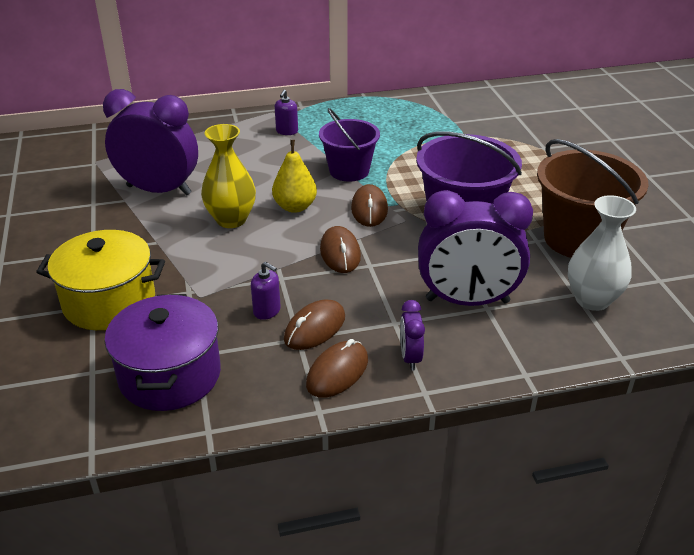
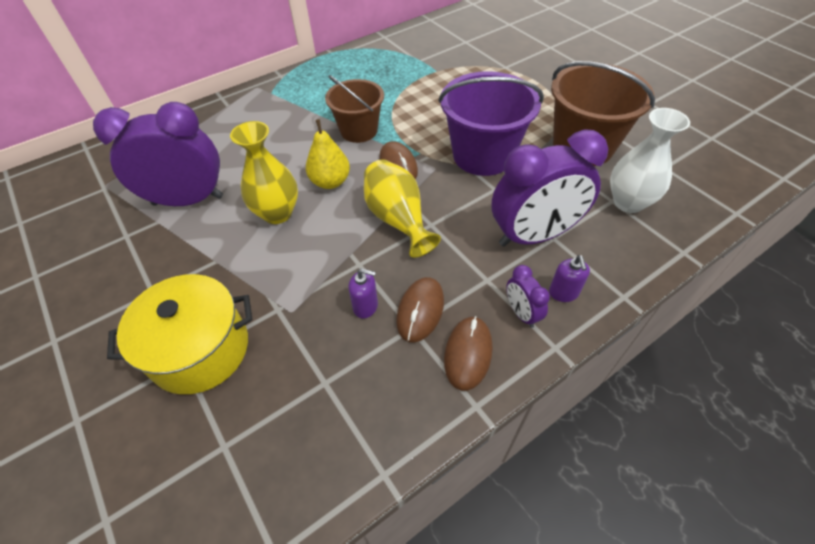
camera: 20 degrees left, 15 degrees up
purple pot [104,294,221,411] -> none
purple soap dispenser [275,90,298,135] -> purple soap dispenser moved to [549,255,590,302]
purple bucket [319,108,380,182] -> brown bucket [325,75,384,143]
brown mouse [320,226,361,273] -> yellow vase [364,159,441,258]

